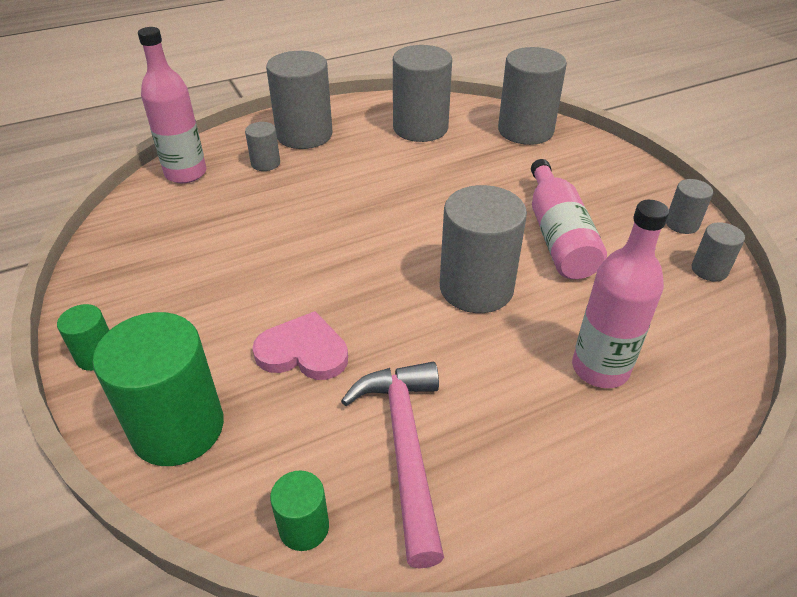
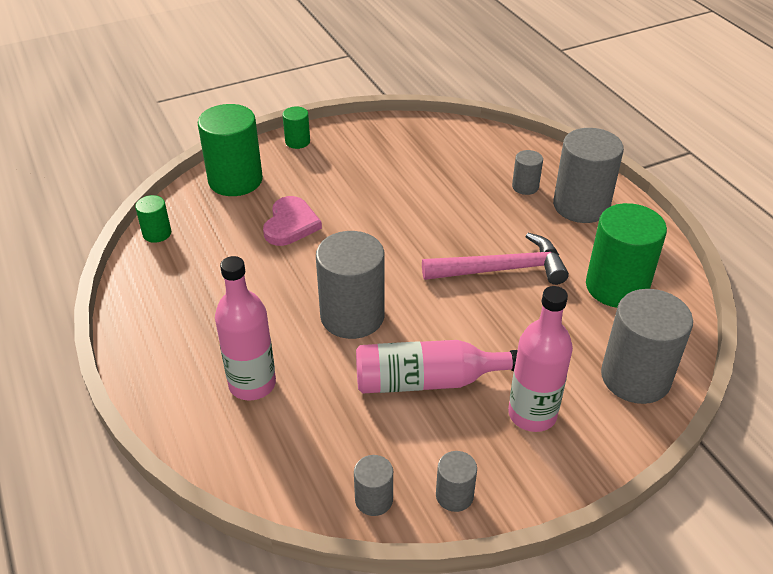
camera: 90 degrees right, 0 degrees up
pink bottle [138,27,206,183] -> pink bottle moved to [508,286,573,432]
pink hammer [341,362,444,569] -> pink hammer moved to [422,233,569,285]
grey cylinder [393,45,452,142] -> green cylinder [586,203,667,308]

